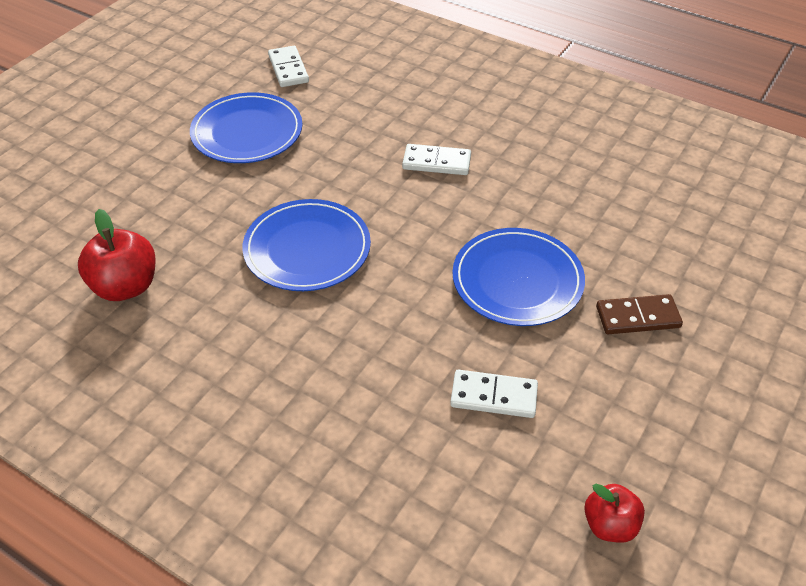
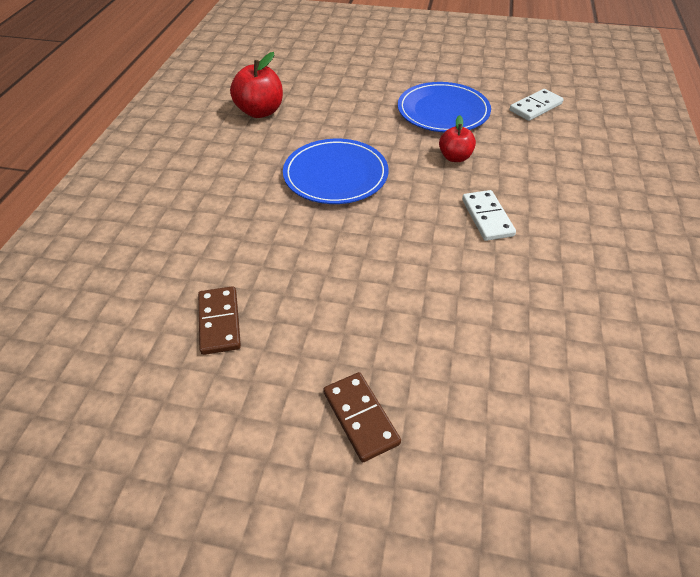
camera: 70 degrees right, 0 degrees up
white domino [450,369,538,418] -> brown domino [198,286,241,355]
blue plate [452,228,585,326] -> none
red apple [584,484,645,543] -> red apple moved to [439,115,476,162]

